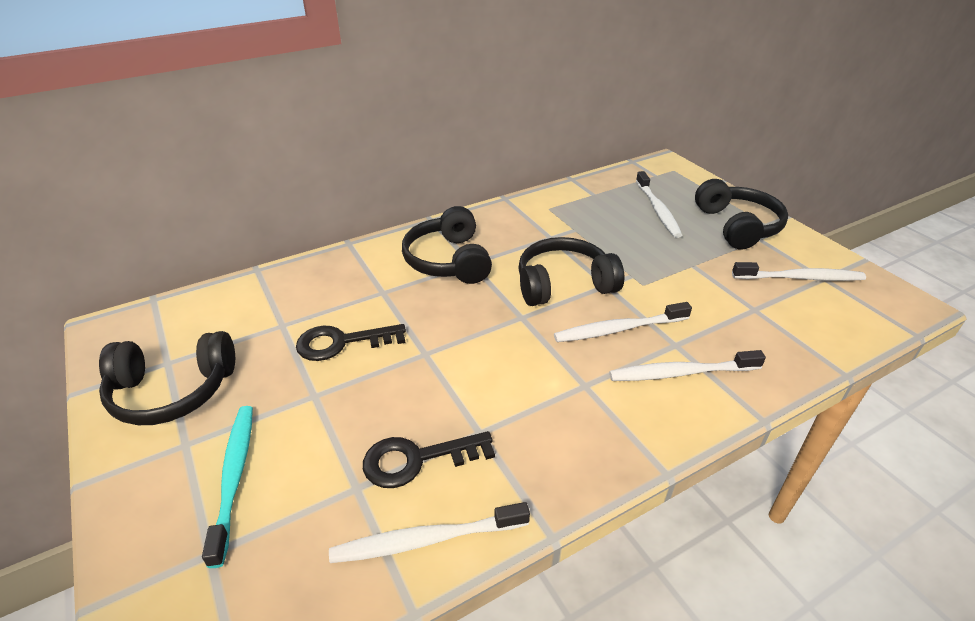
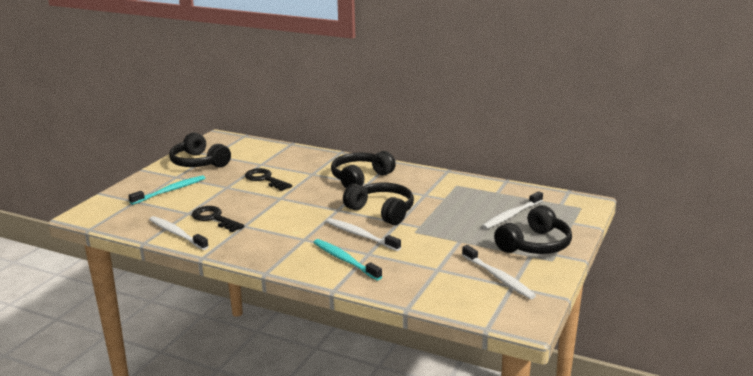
camera: 55 degrees right, 15 degrees down
white toothbrush [609,350,766,381] -> turquoise toothbrush [313,239,382,280]

